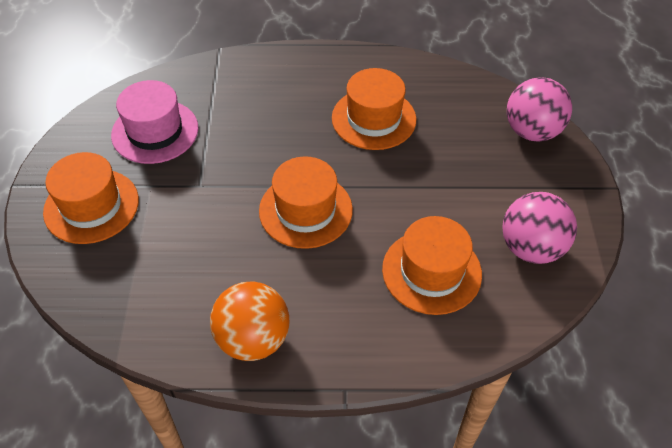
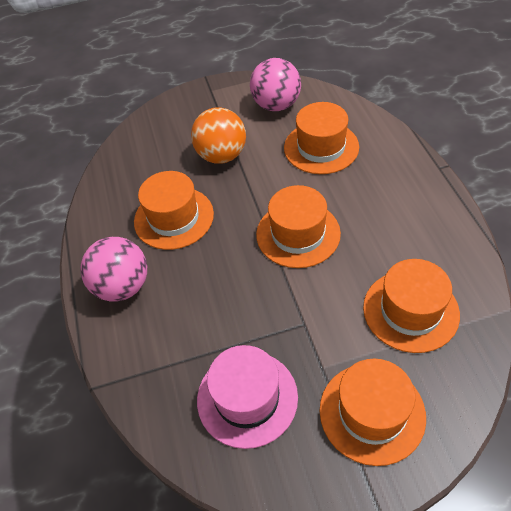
camera: 100 degrees left, 0 degrees up
orange ball [210,281,289,361] -> orange ball moved to [191,107,246,164]
pink ball [507,77,572,142] -> pink ball moved to [80,237,147,301]
none -> orange hat [363,259,460,353]

